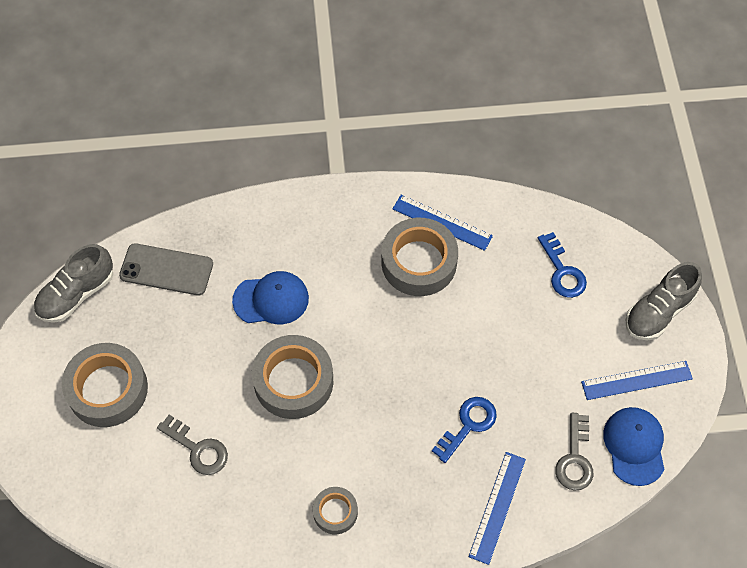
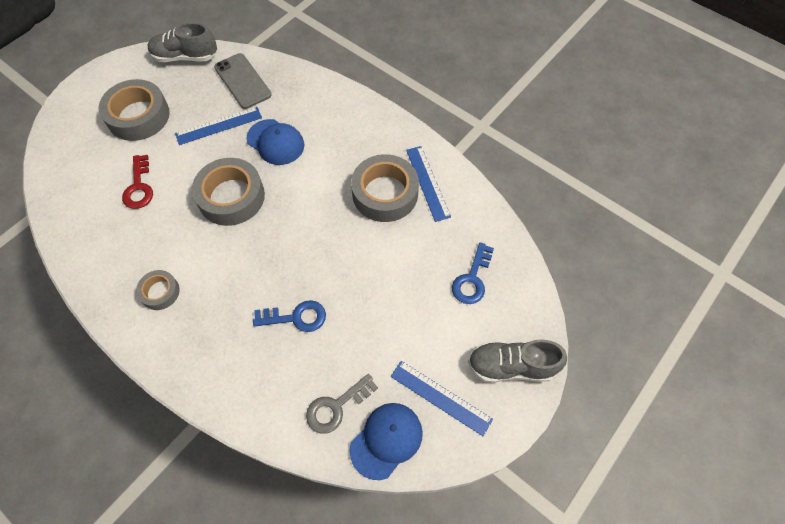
camera: 45 degrees right, 0 degrees up
grey key [157,415,228,475] -> red key [122,155,153,209]
blue ruler [469,452,526,565] -> blue ruler moved to [175,107,262,145]

